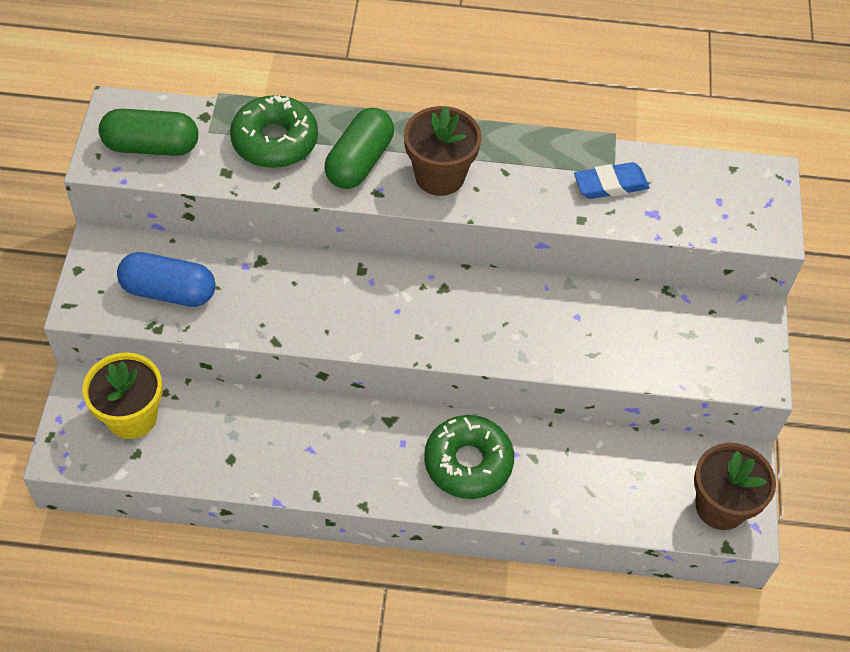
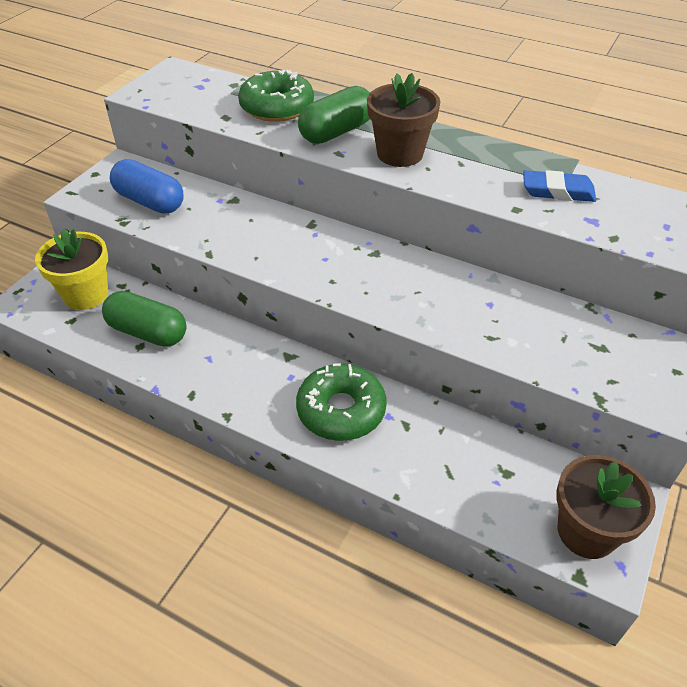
camera: 25 degrees right, 10 degrees down
green capsule [99,109,198,156] -> green capsule moved to [102,291,187,347]

